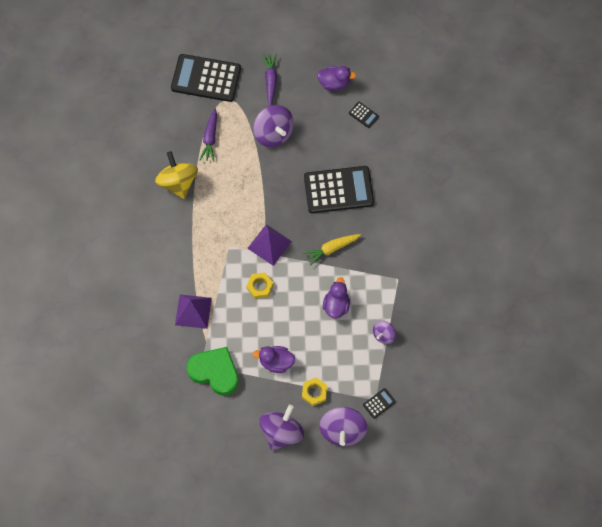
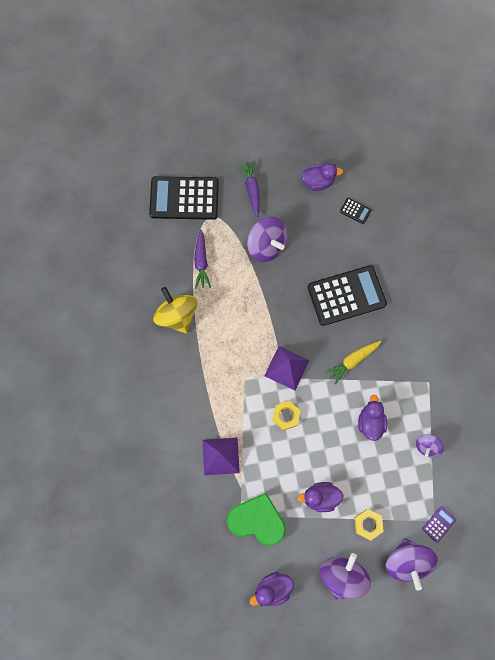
camera: 10 degrees left, 5 degrees up
black calculator [363,388,396,419] -> purple calculator [422,506,456,543]
none -> purple duck [250,572,294,606]

